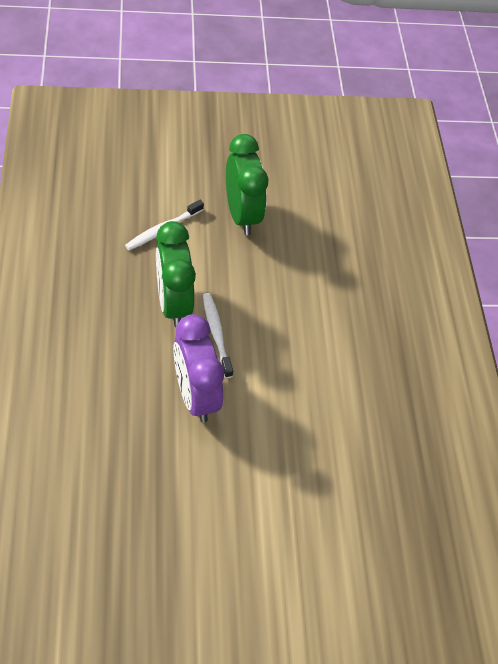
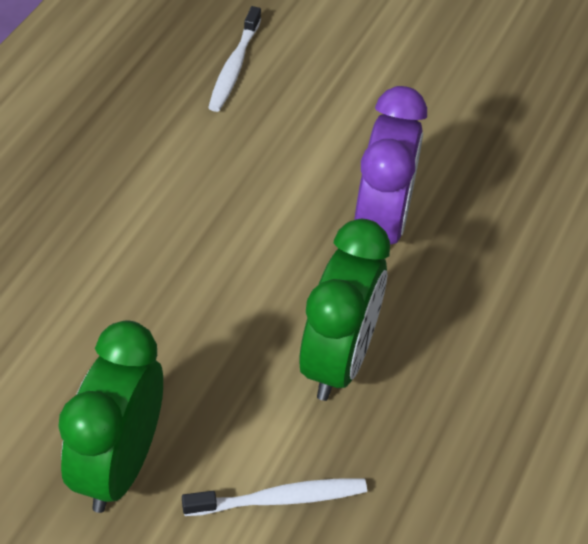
camera: 145 degrees left, 5 degrees down
white toothbrush [203,293,233,378] -> white toothbrush moved to [208,6,261,112]

